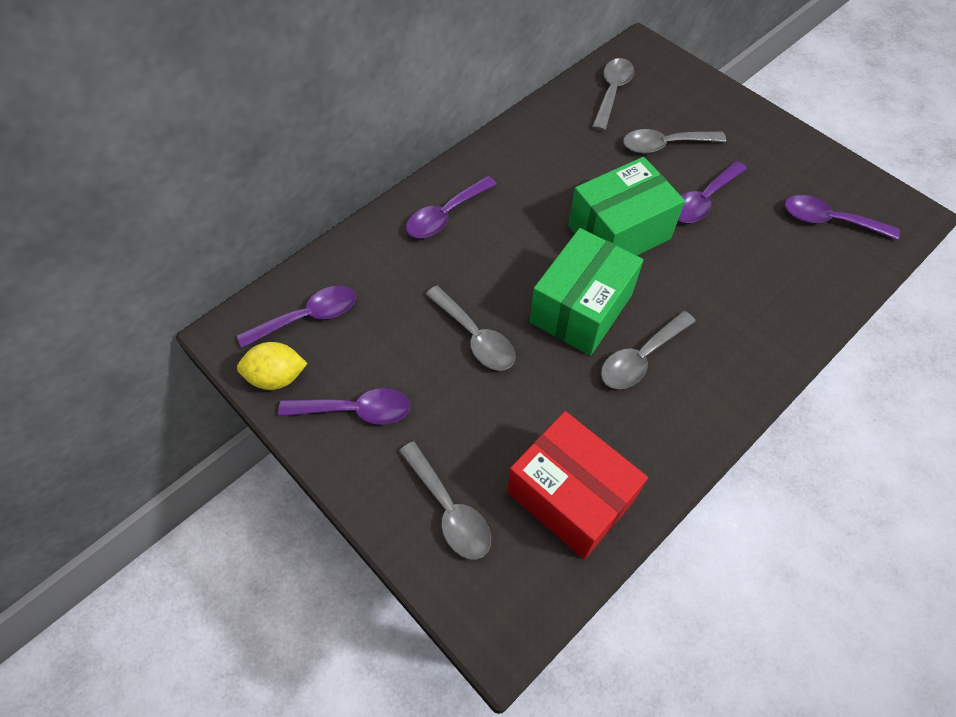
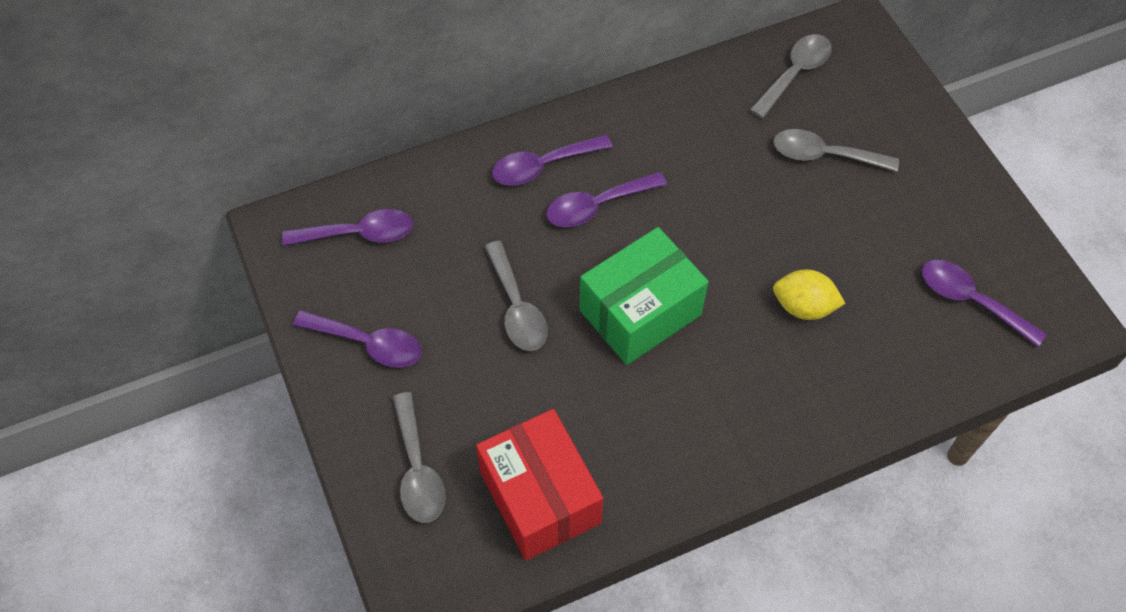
camera: 20 degrees right, 0 degrees up
yellow lemon [237,342,308,390] -> yellow lemon moved to [773,270,845,320]
green box [568,157,685,256] -> none
grey spoon [601,311,696,389] -> none
purple spoon [678,161,747,223] -> purple spoon moved to [546,172,667,227]

